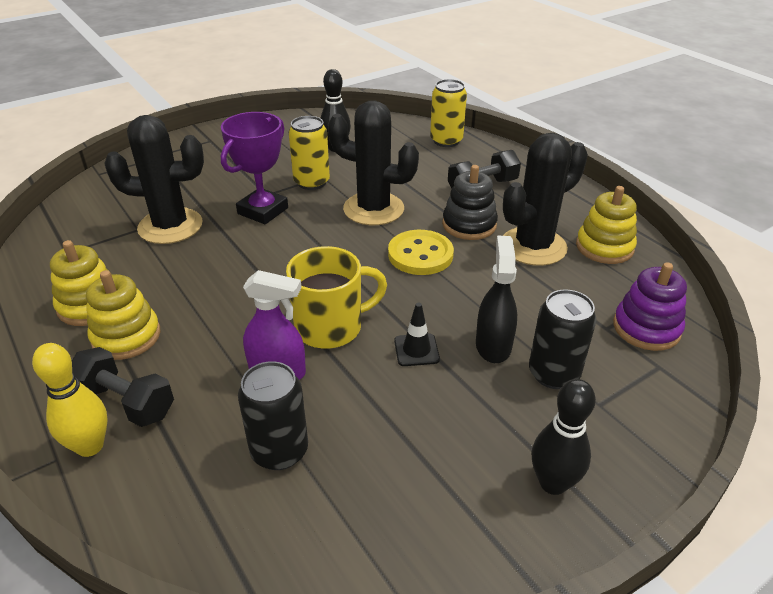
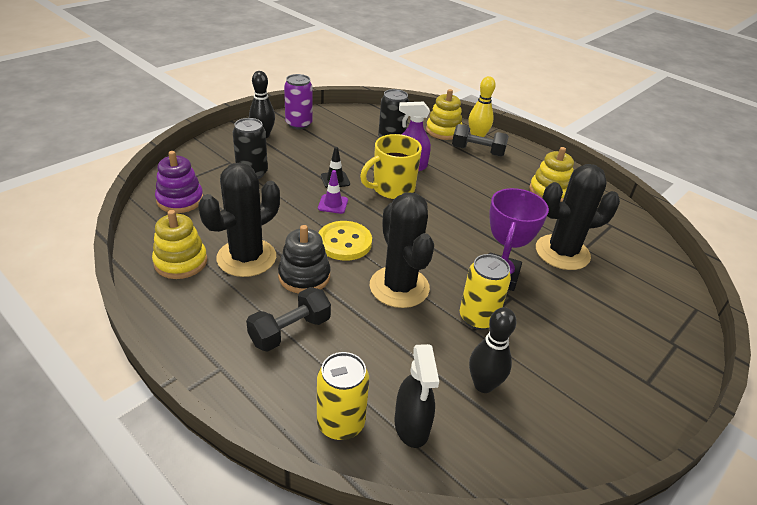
camera: 165 degrees right, 0 degrees up
yellow stacking toy [86,270,160,360] -> yellow stacking toy moved to [426,89,463,140]
black cactus [328,100,419,225] -> black cactus turned 60 degrees clockwise [370,192,434,308]
black spray bottle [476,235,517,363] -> black spray bottle moved to [394,344,439,448]
none -> purple can [284,74,313,129]
none -> purple traffic cone [318,170,348,214]

